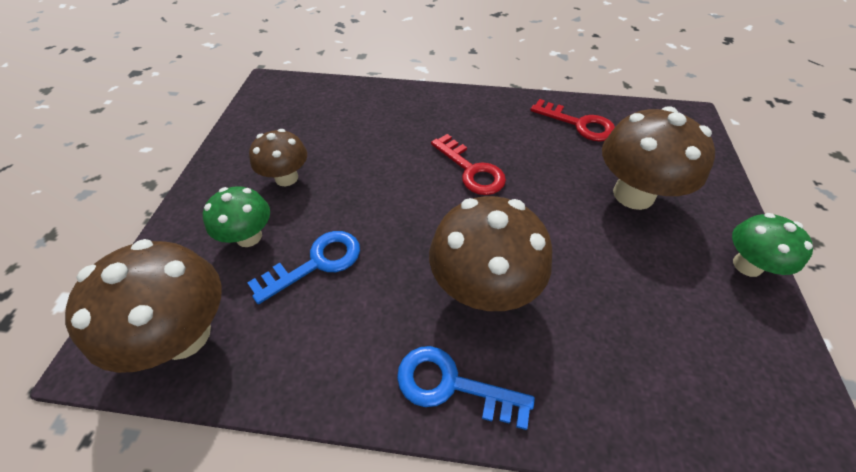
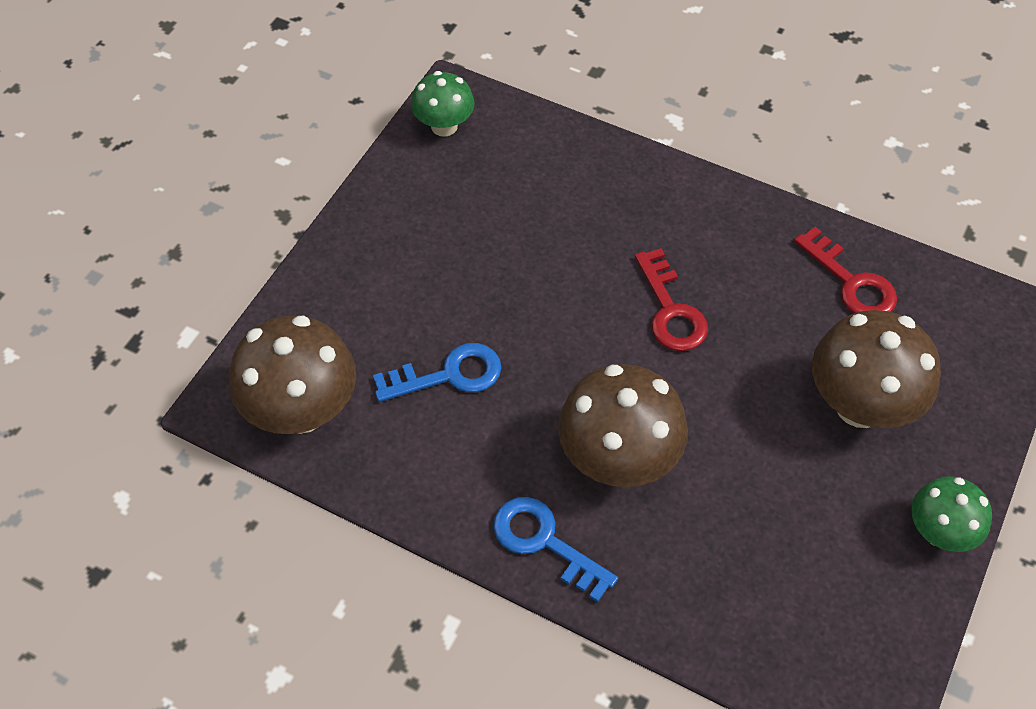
camera: 20 degrees right, 5 degrees up
green mushroom [203,186,270,247] -> green mushroom moved to [411,71,474,136]
brown mushroom [249,129,307,186] -> none

